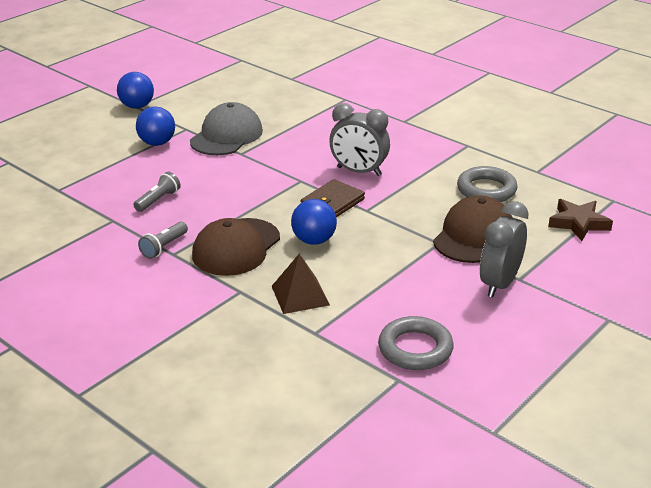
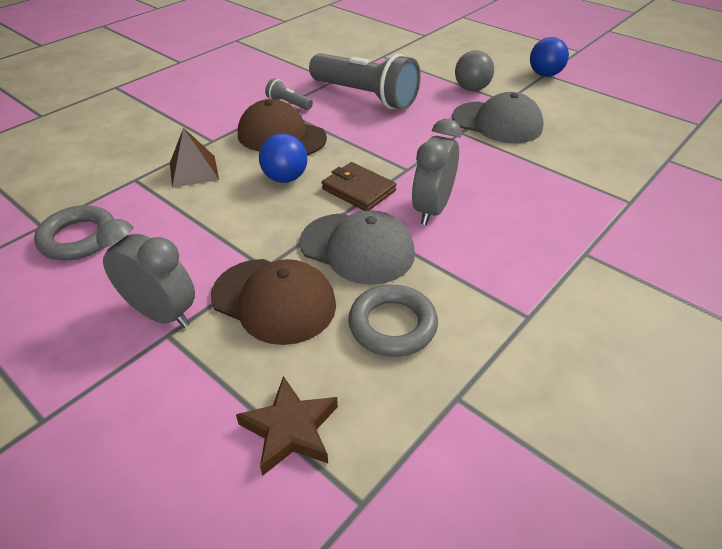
camera: 90 degrees right, 10 degrees up
grey flashlight [133,172,181,212] -> grey flashlight [309,53,421,109], size x2.38
blue ball [136,106,175,146] -> grey ball [455,50,494,91]
none -> grey cap [300,210,415,285]

